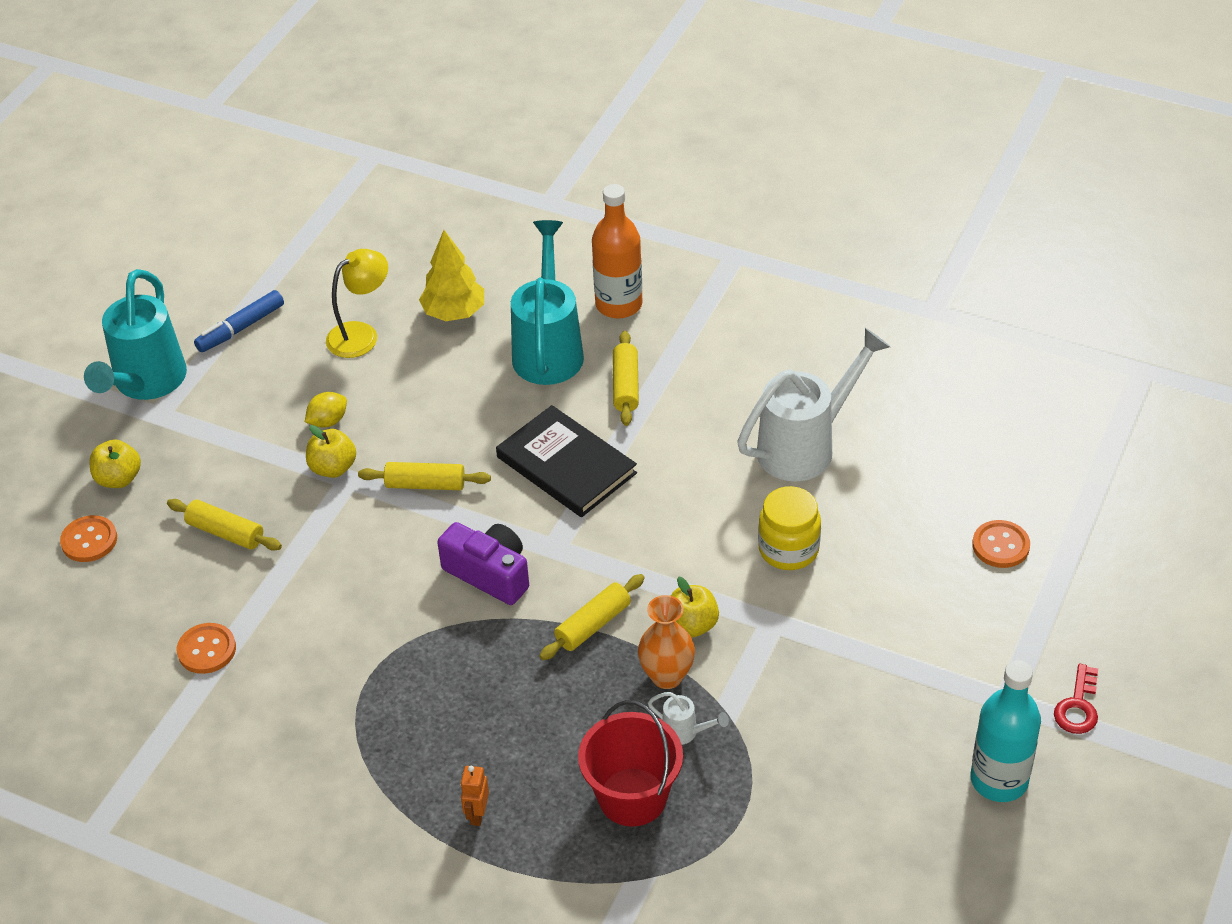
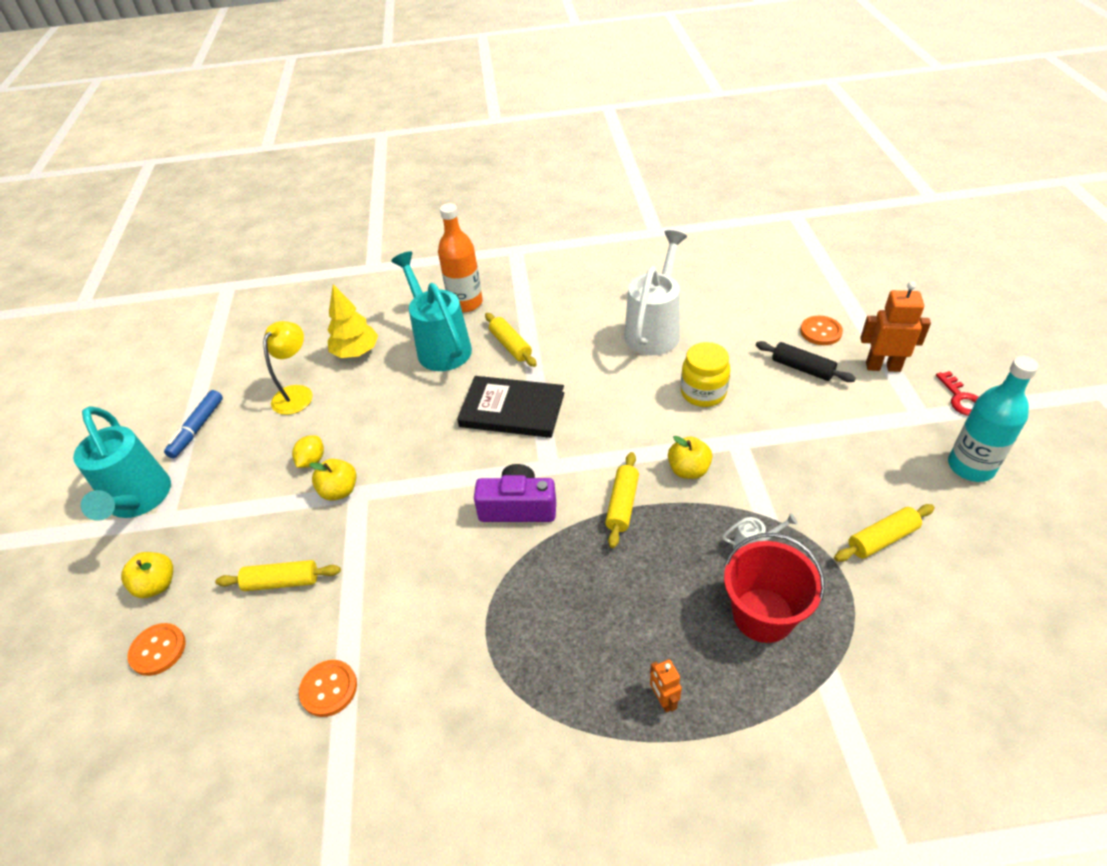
camera: 30 degrees left, 0 degrees up
yellow rolling pin [358,462,491,490] -> yellow rolling pin moved to [834,504,935,562]
orange vase [638,595,695,689] -> none
none -> black rolling pin [756,341,856,382]
none -> orange robot [860,281,931,372]

